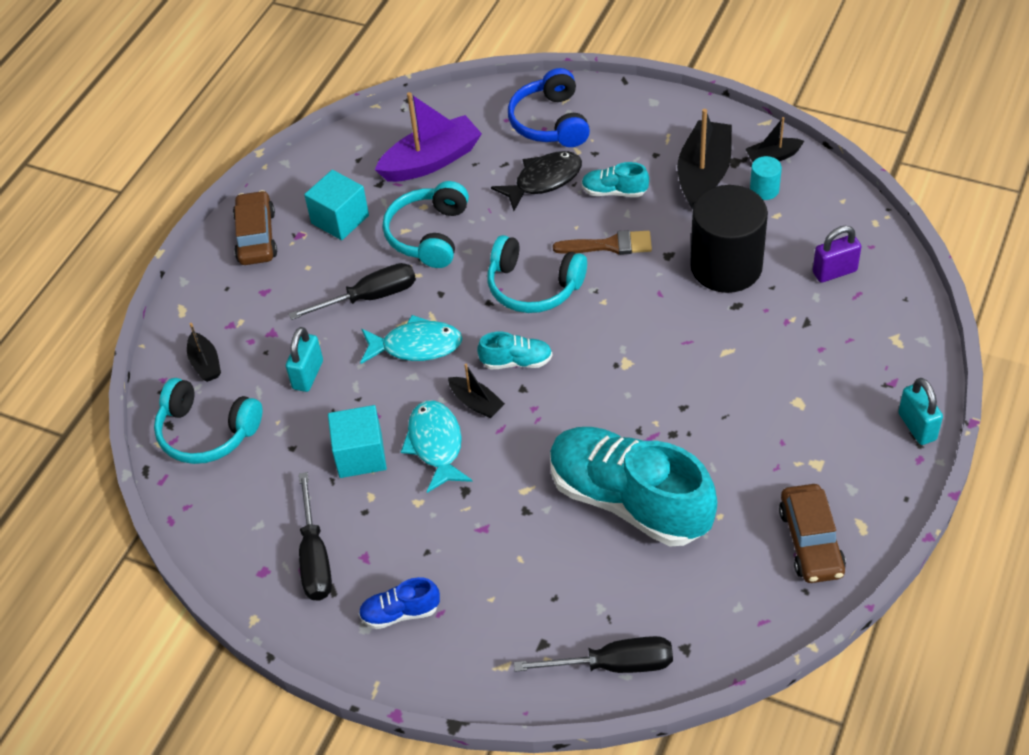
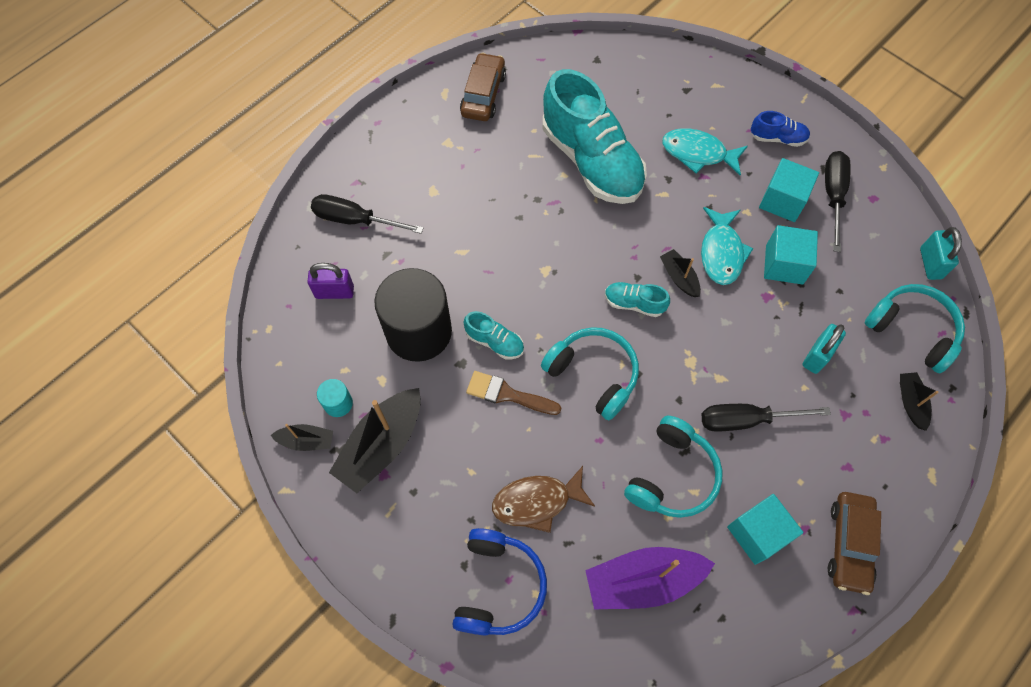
camera: 165 degrees left, 15 degrees up
turquoise fish [360,315,462,364] -> turquoise fish moved to [662,128,748,175]
black fish [491,151,582,211] -> brown fish [492,466,595,533]
black screwdriver [514,636,673,673] -> black screwdriver moved to [311,194,424,234]
turquoise shoe [581,162,649,197] -> turquoise shoe moved to [464,311,524,360]
turquoise padlock [898,378,943,445] -> turquoise padlock moved to [920,227,962,280]
none -> turquoise cube [759,158,819,222]

